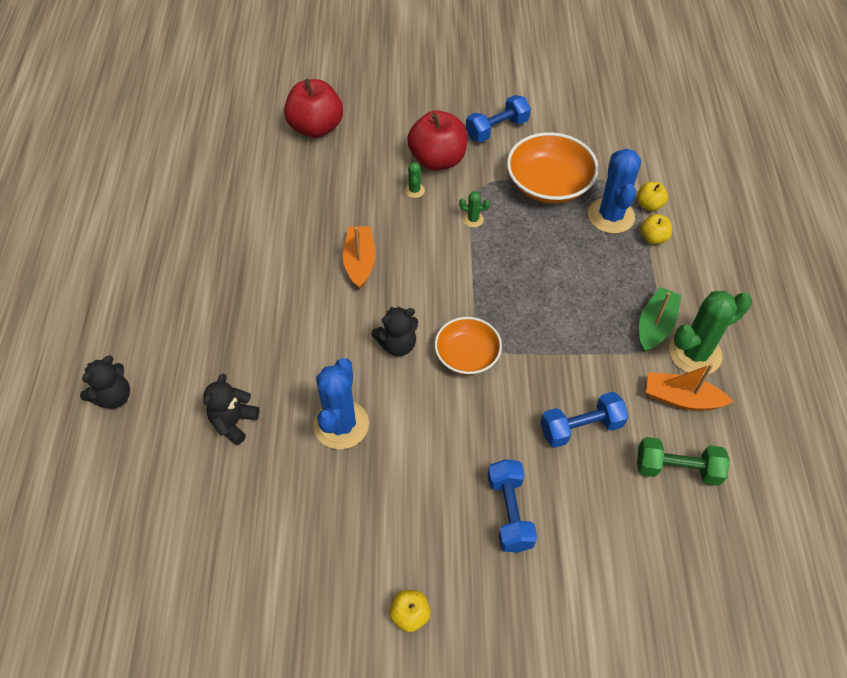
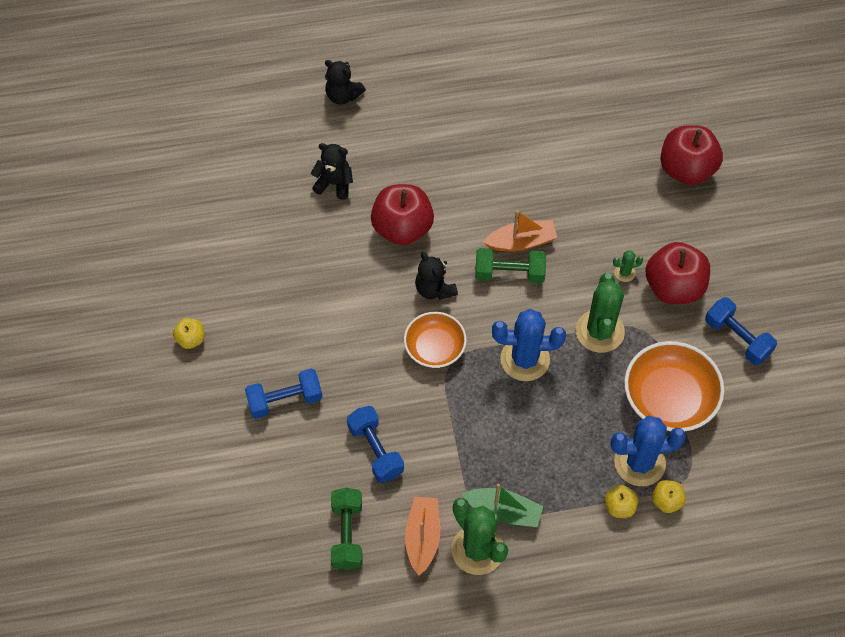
camera: 80 degrees right, 5 degrees up
blue cactus [313,358,369,449] -> blue cactus moved to [492,309,566,381]
green cactus [459,191,490,228] -> green cactus [576,273,625,353], size x2.26
none -> red apple [371,184,434,245]
none -> green dumbbell [475,248,546,283]

